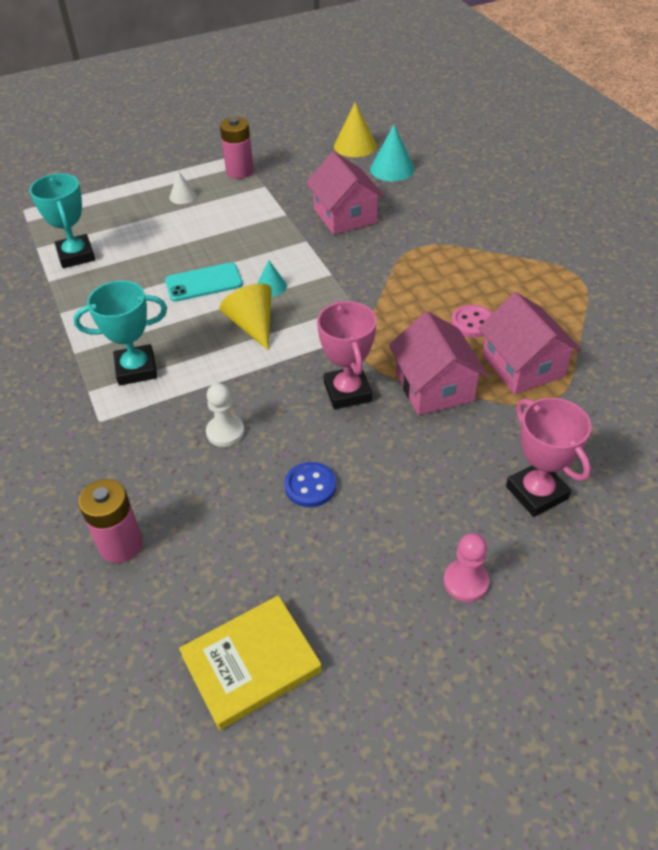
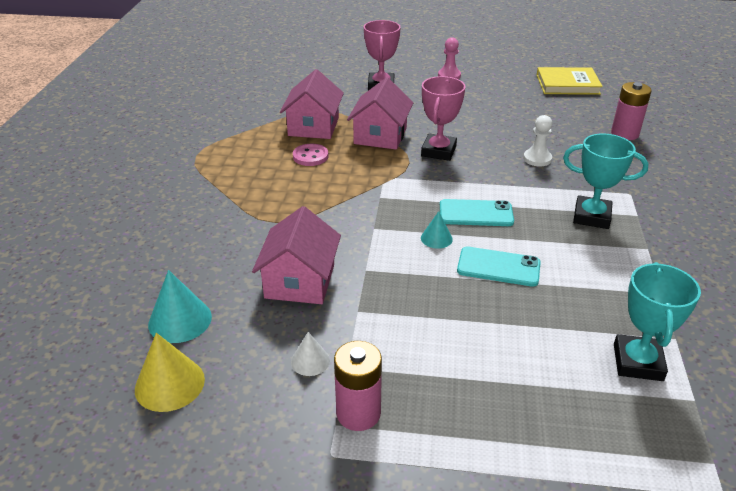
camera: 150 degrees left, 10 degrees down
white cone [169,171,197,204] -> white cone moved to [291,332,330,376]
yellow cone [219,283,272,350] -> turquoise phone [440,199,514,226]
blue button [284,462,336,507] -> none

